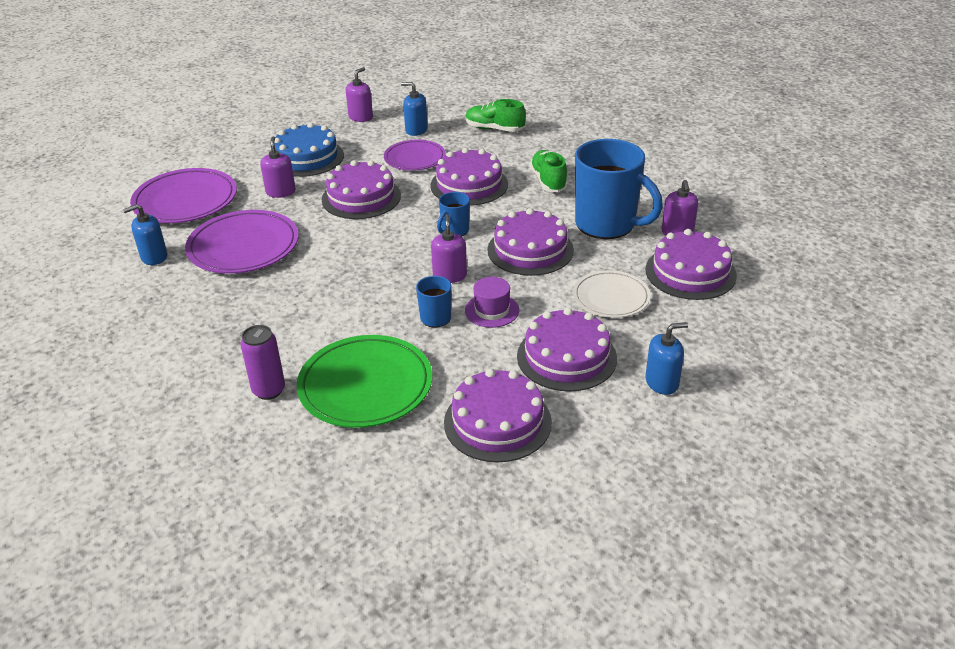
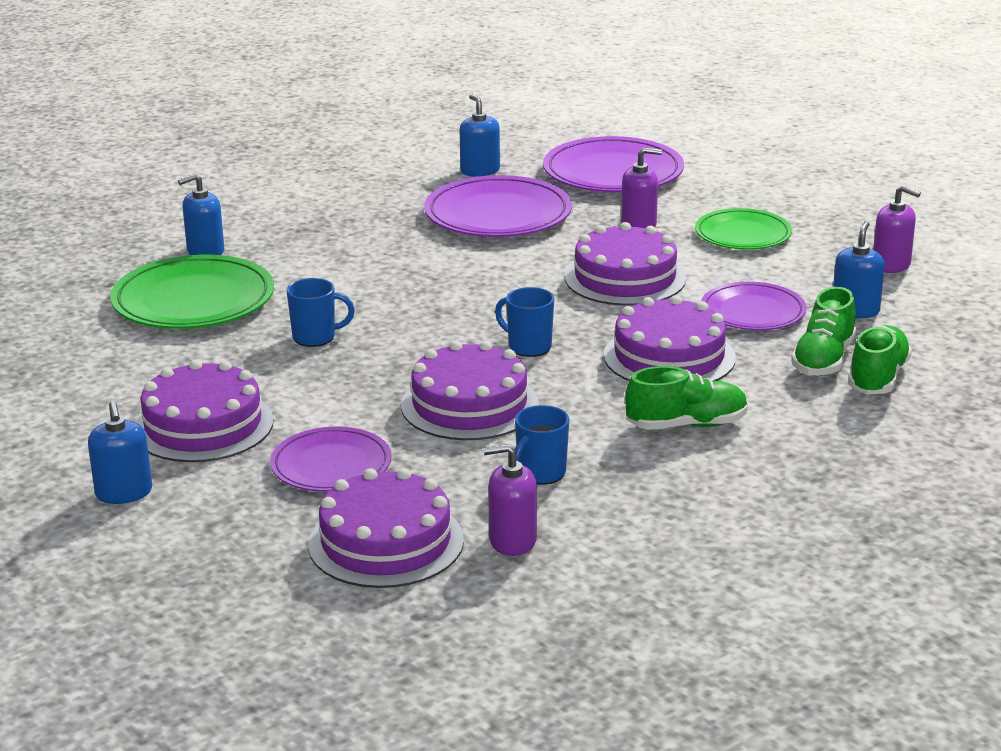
camera: 90 degrees right, 10 degrees down
purple can [241,325,285,400] -> blue soap dispenser [178,173,224,255]
blue cake [274,123,344,177] -> green plate [695,208,792,250]
purple soap dispenser [431,214,467,283] -> none
purple cake [444,369,552,463] -> none
purple hat [465,277,519,328] -> none
white plate [573,270,651,318] -> purple plate [270,427,392,492]
blue mug [575,139,663,239] -> blue mug [515,405,569,485], size x0.46
none -> green shoe [791,287,856,376]

